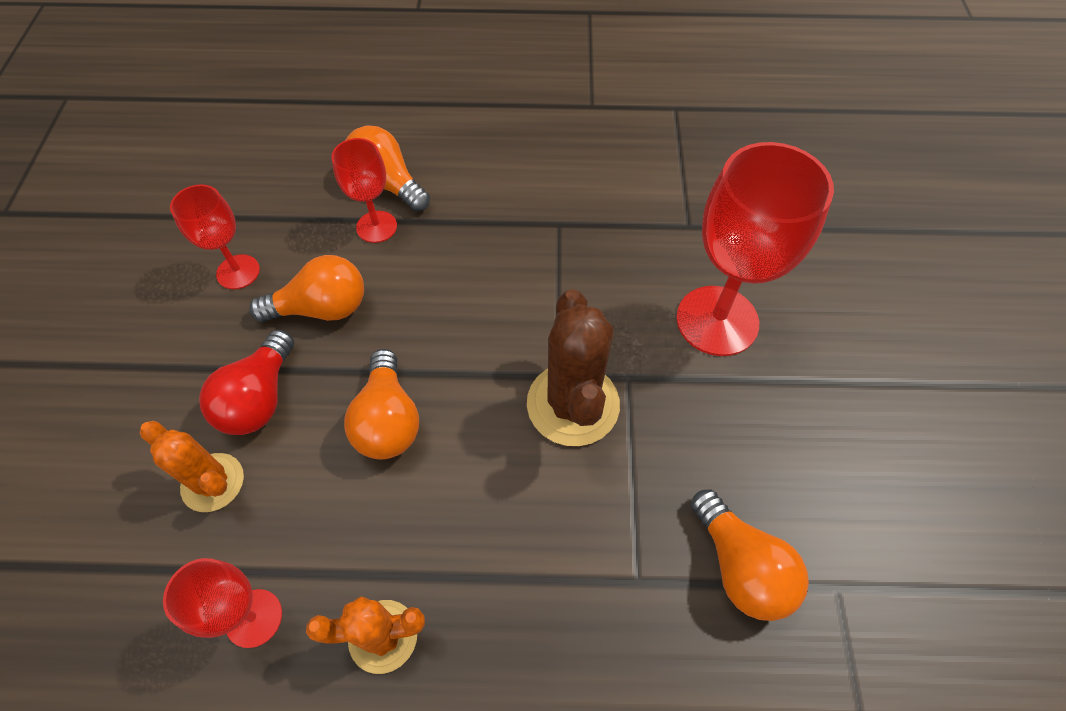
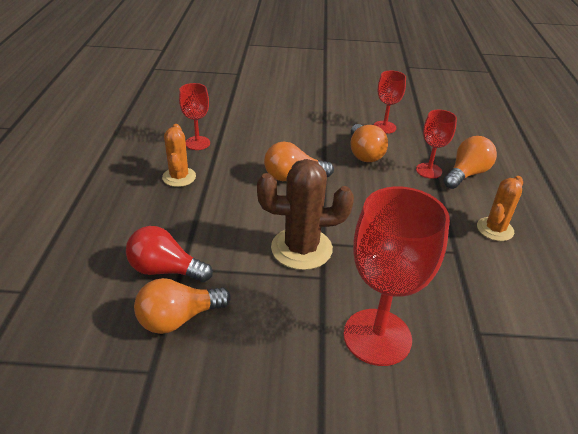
camera: 90 degrees right, 20 degrees down
orange cactus [140,421,244,512] -> orange cactus moved to [477,176,523,241]
red light bulb [199,330,294,435] -> red light bulb moved to [126,226,213,282]

